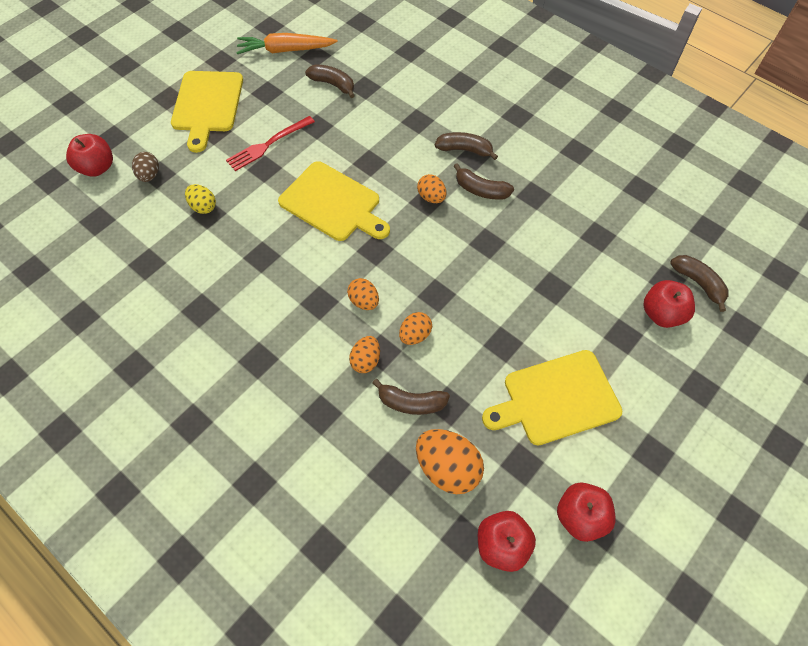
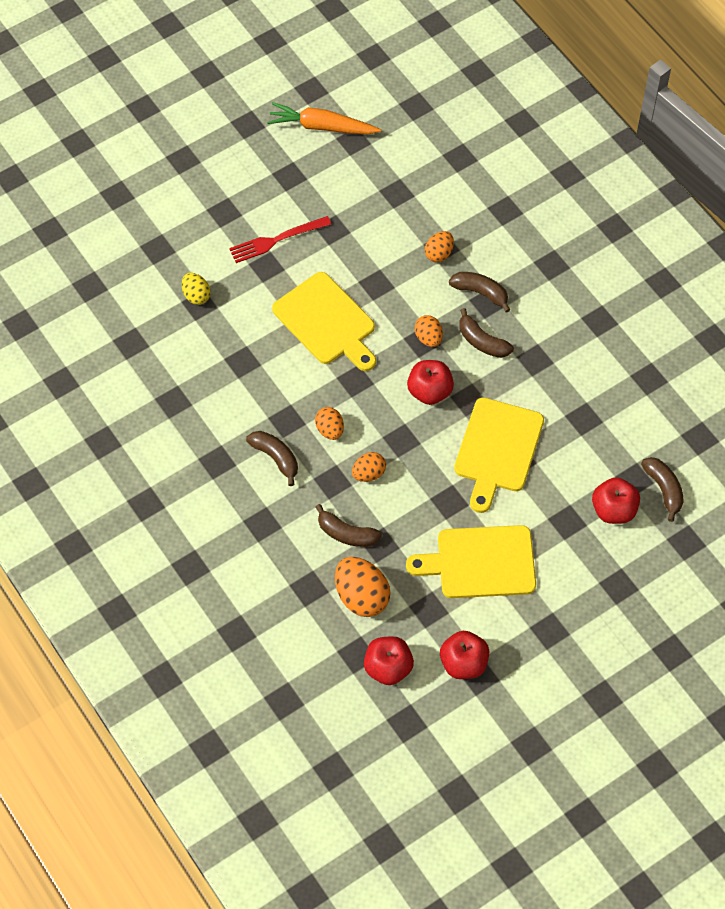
camera: 15 degrees right, 0 degrees up
red apple [66,134,113,177] -> red apple moved to [407,360,454,405]
brown egg [132,152,159,182] -> none
yellow cutting board [171,71,243,153] -> yellow cutting board moved to [454,397,544,513]
brown banana [305,64,355,98] -> brown banana moved to [246,431,298,486]
orange egg [349,336,380,373] -> orange egg moved to [425,231,454,262]

